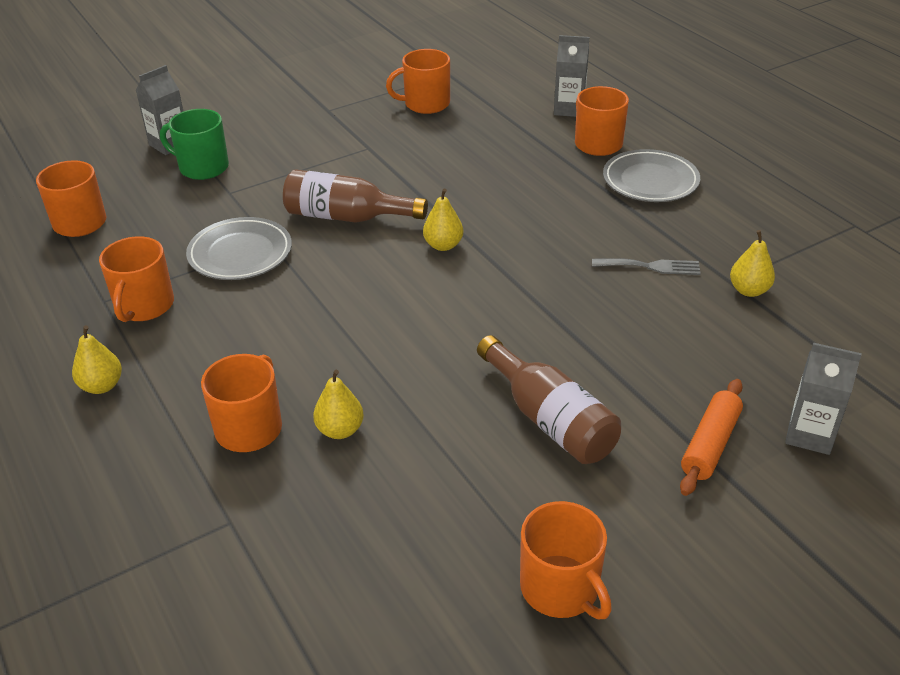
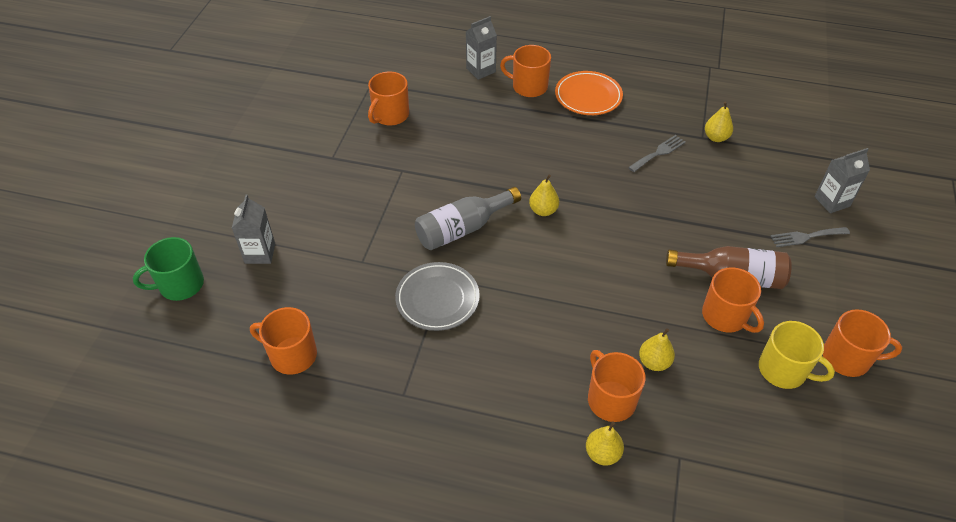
camera: 45 degrees left, 10 degrees up
yellow pear [72,325,122,394] -> yellow pear moved to [586,421,624,466]
orange mug [99,236,174,322] -> orange mug moved to [702,267,764,333]
green mug [160,109,229,180] -> green mug moved to [133,237,204,301]
brown bottle [283,169,428,223] -> grey bottle [415,187,521,250]
grey plate [603,149,700,202] -> orange plate [555,71,623,115]
orange rolling pin [680,379,743,496] -> grey fork [771,227,850,247]
none -> yellow mug [759,321,835,389]

